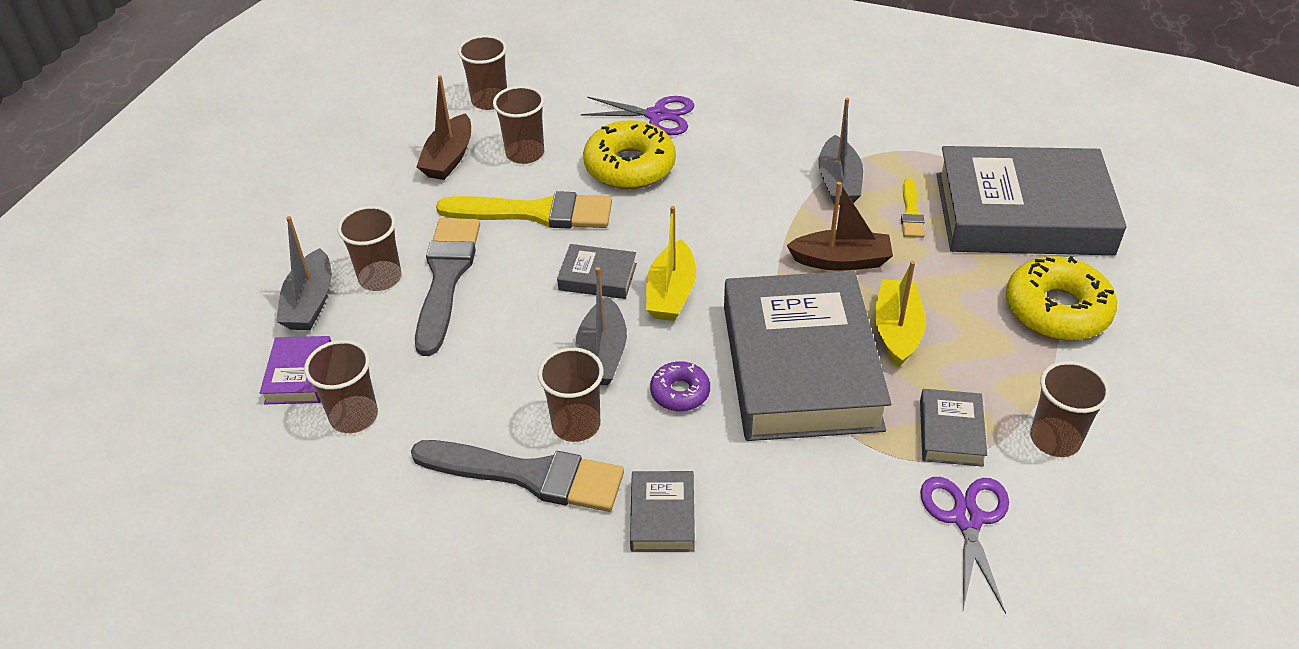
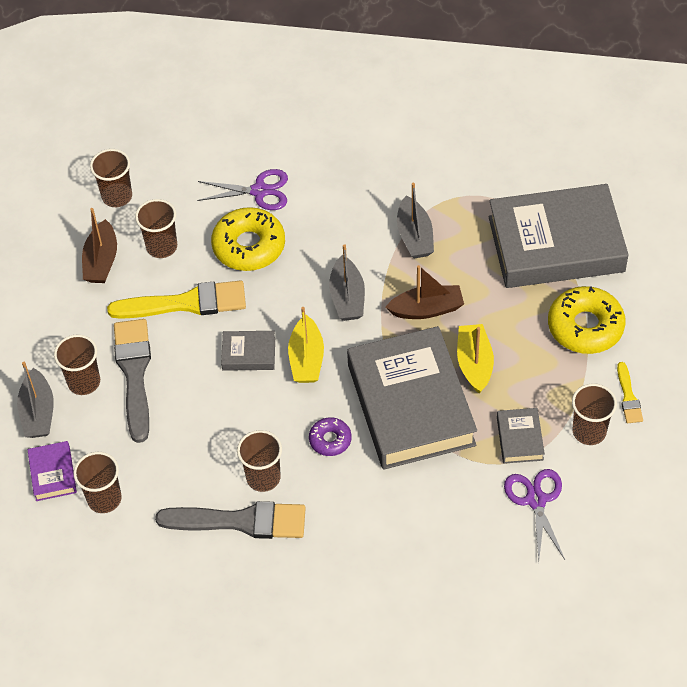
camera: 10 degrees left, 10 degrees up
grey boat [576,267,627,385] -> grey boat moved to [329,244,365,321]
grey book [630,471,695,552] -> none
yellow brush [901,178,925,238] -> yellow brush moved to [617,362,643,423]

